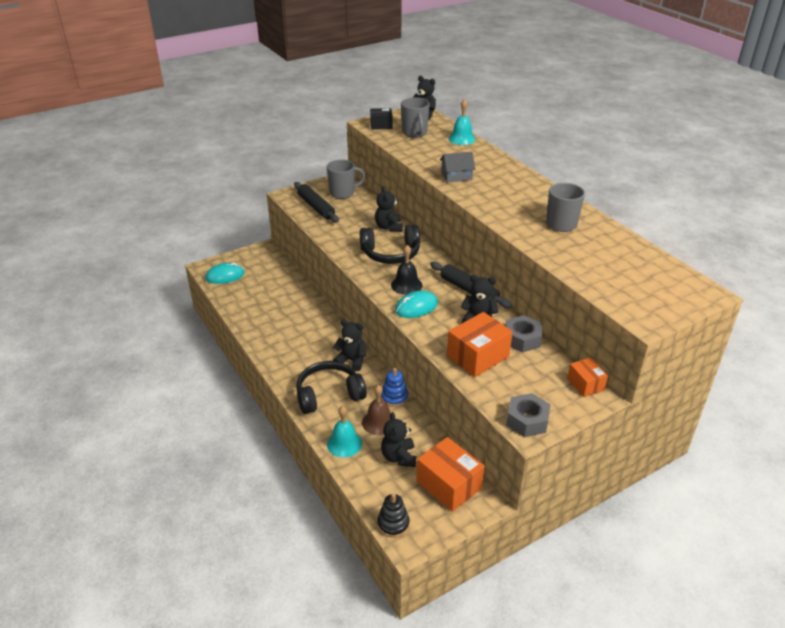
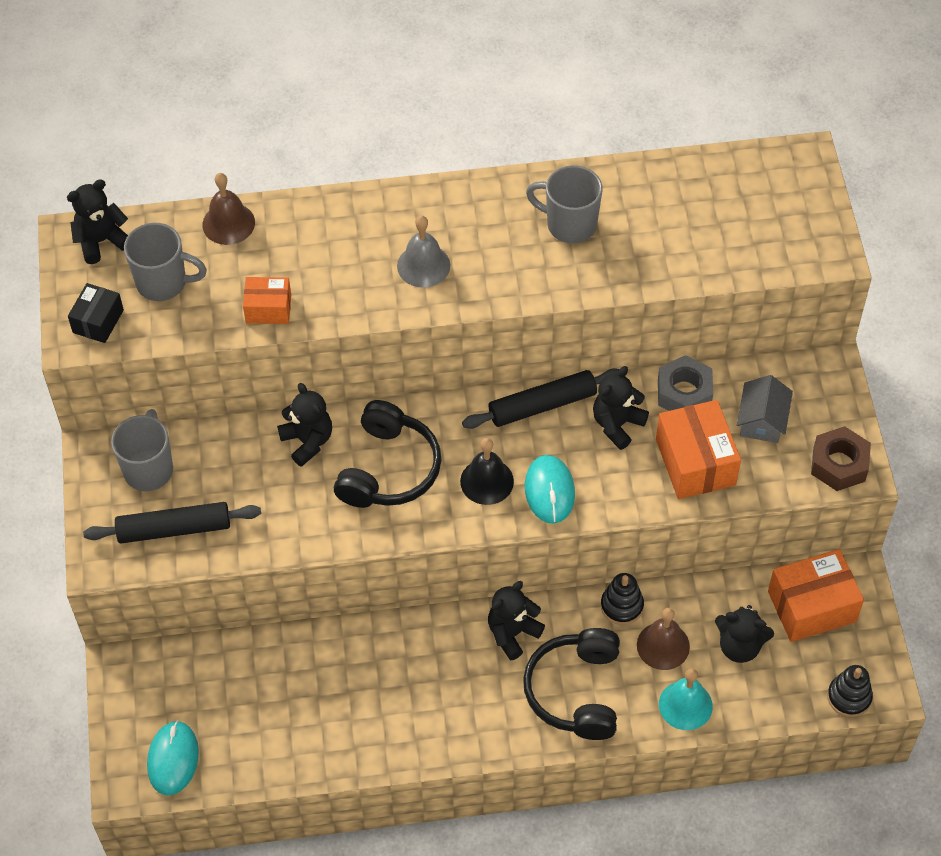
camera: 65 degrees left, 20 degrees up
black teddy bear [375,186,403,232] -> black teddy bear turned 135 degrees counterclockwise [277,383,332,467]
blue stacking toy [381,368,408,407] -> black stacking toy [601,573,644,625]
grey house [440,152,475,183] -> grey house moved to [737,375,793,443]
turquoise bell [448,99,476,145] -> brown bell [202,173,255,245]
grey nut [506,393,551,437] -> brown nut [811,426,871,491]
orange box [567,357,608,397] -> orange box moved to [243,277,291,324]
none -> grey bell [397,215,450,288]

